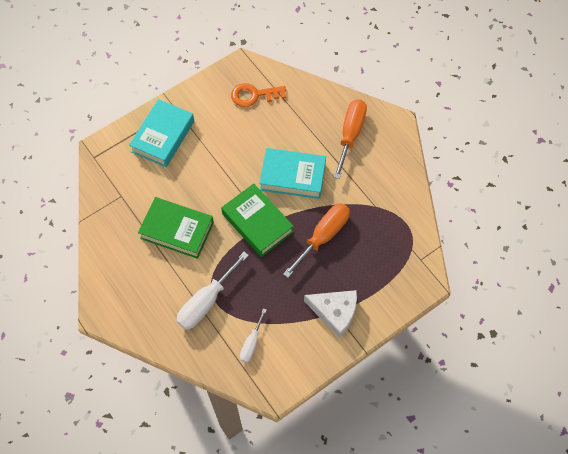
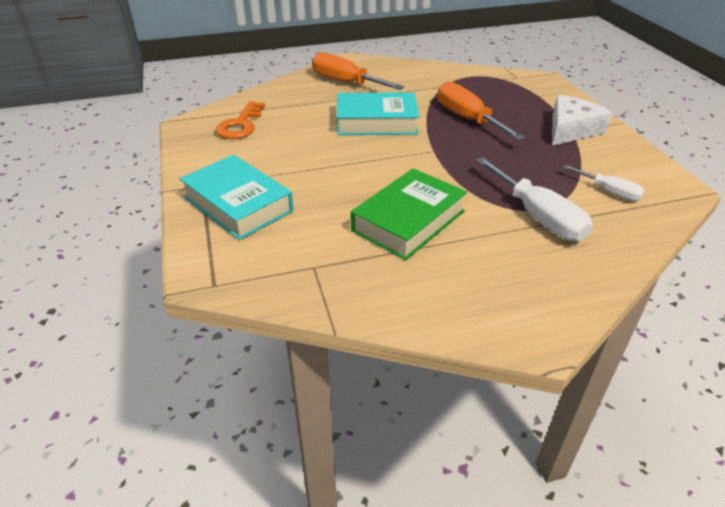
camera: 70 degrees left, 25 degrees down
green book [221,183,294,257] -> none
turquoise book [259,148,326,199] -> turquoise book turned 60 degrees clockwise [337,92,419,135]

